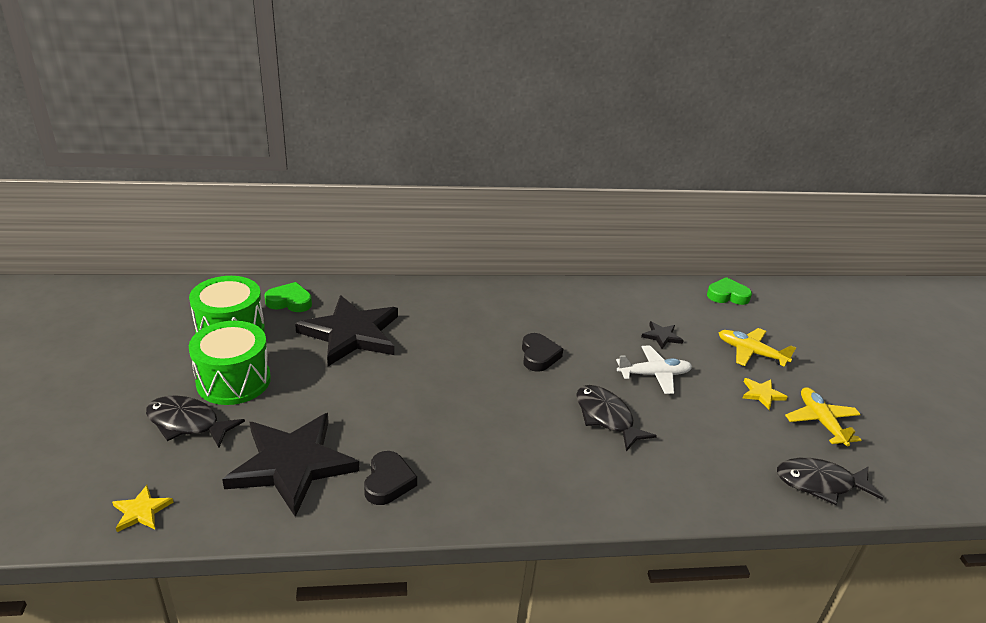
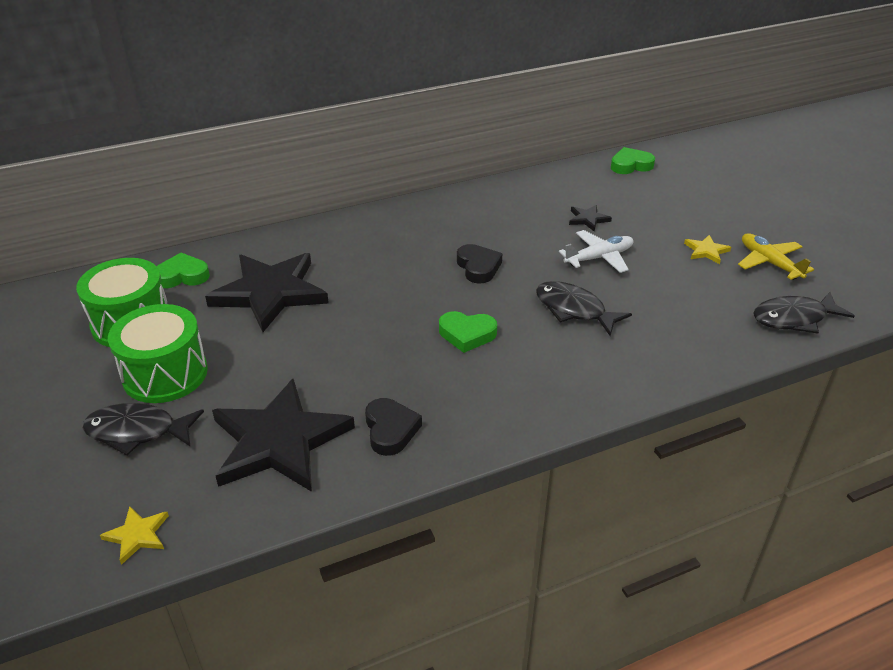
camera: 15 degrees left, 5 degrees up
yellow plane [719,328,796,367] -> none
none -> green heart [439,311,497,353]

